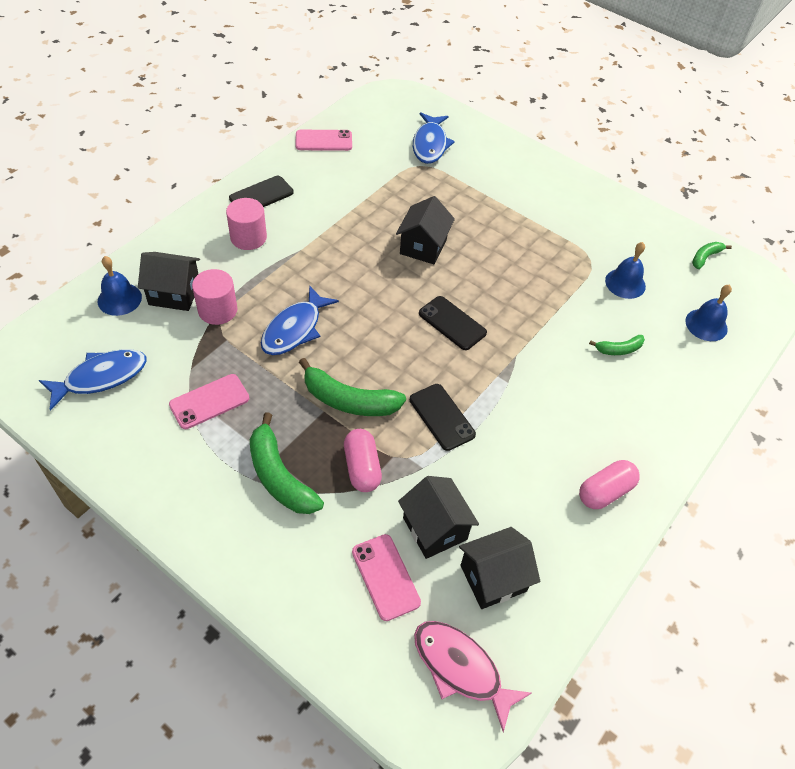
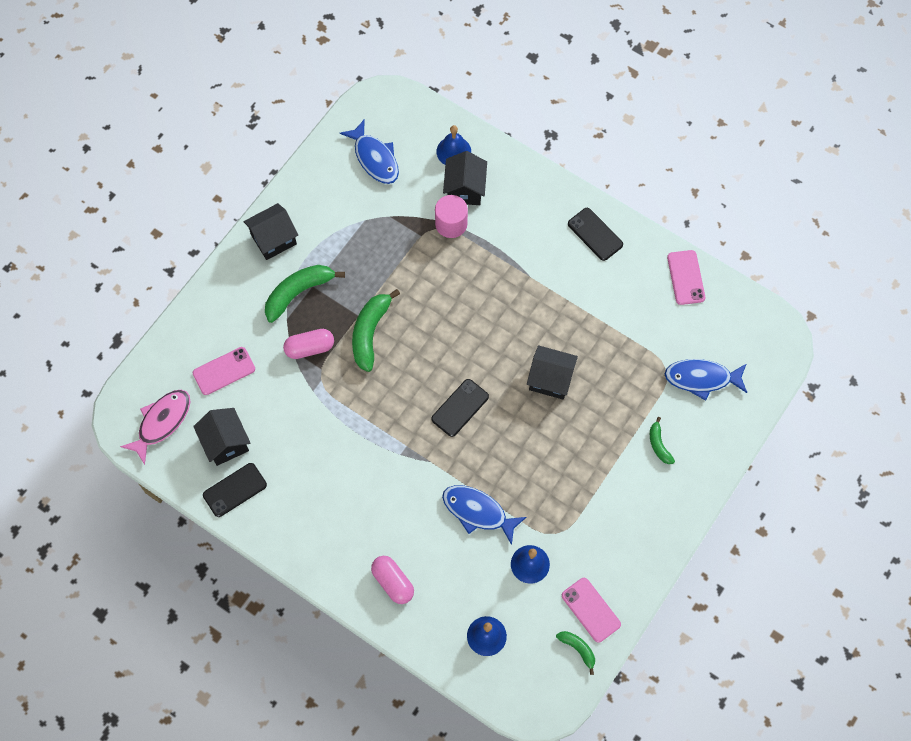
camera: 90 degrees right, 15 degrees up
pink phone [169,374,249,429] -> pink phone moved to [562,578,621,643]
pink cylinder [226,198,267,250] -> none
blue fish [261,286,339,355] -> blue fish moved to [442,485,527,545]
black house [398,476,479,559] -> black house moved to [243,203,298,260]
black phone [410,384,476,451] -> black phone moved to [203,463,267,517]
pink capsule [579,460,640,509] -> pink capsule moved to [371,556,414,604]
green banana [589,335,645,355] -> green banana moved to [650,417,675,464]

